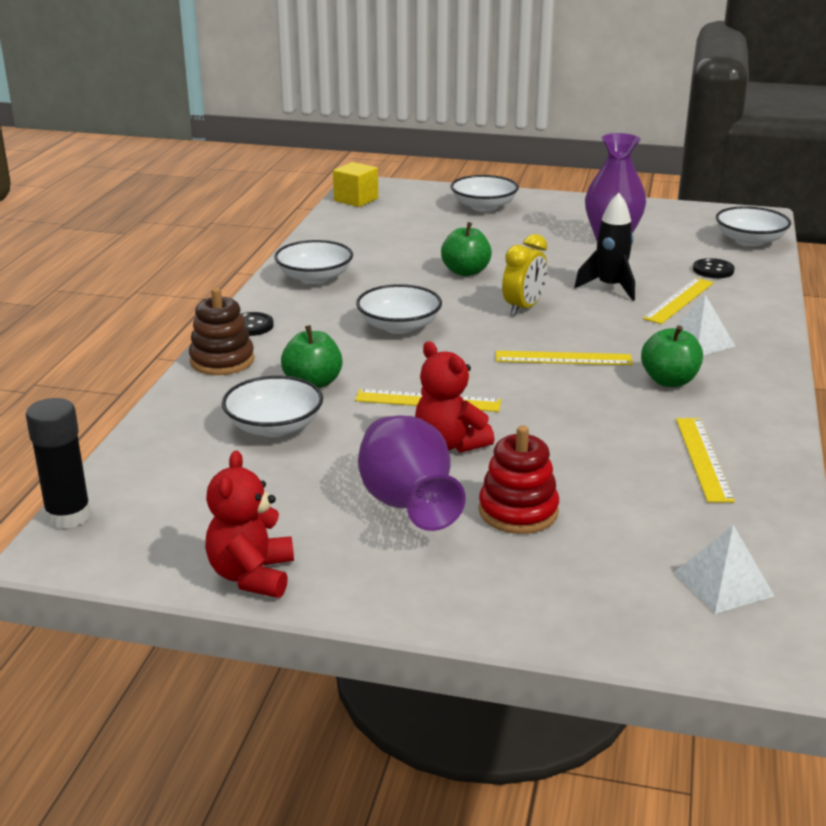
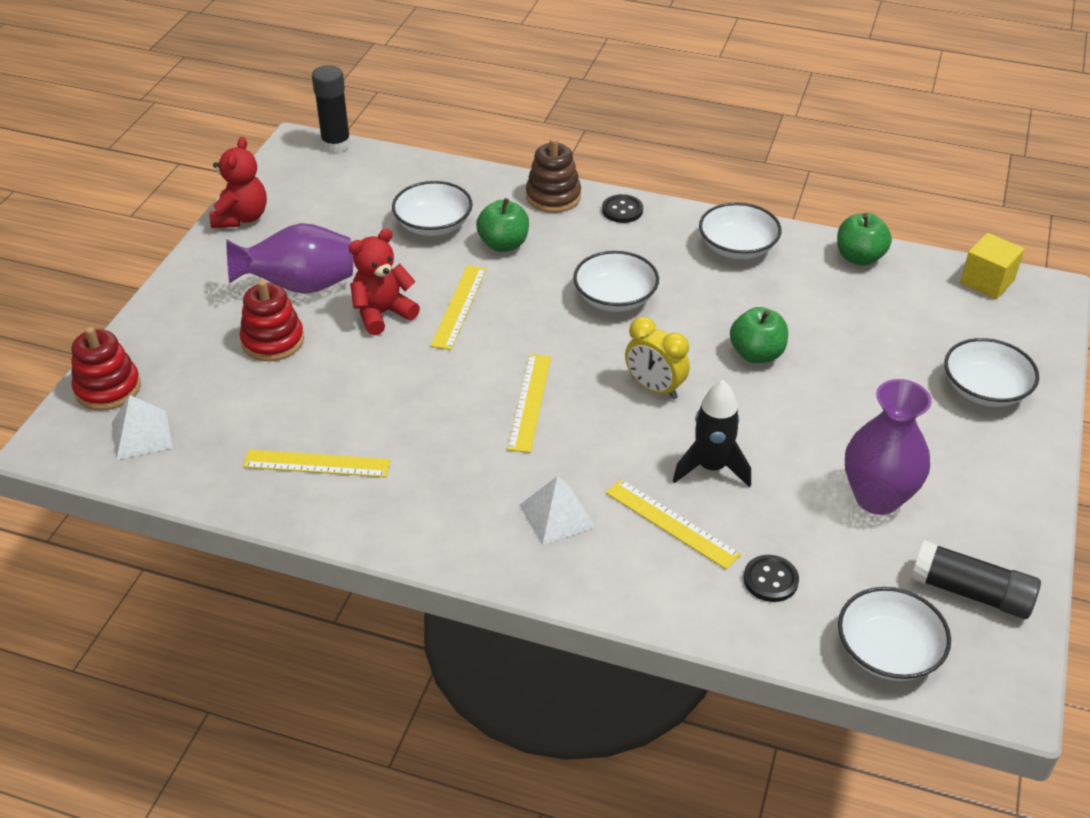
camera: 95 degrees right, 15 degrees up
red teddy bear [205,451,294,598] -> red teddy bear turned 90 degrees clockwise [210,137,267,228]
green apple [641,326,703,387] -> green apple moved to [837,213,892,266]
none -> red stacking toy [71,327,141,410]
none -> black glue stick [911,540,1041,619]

